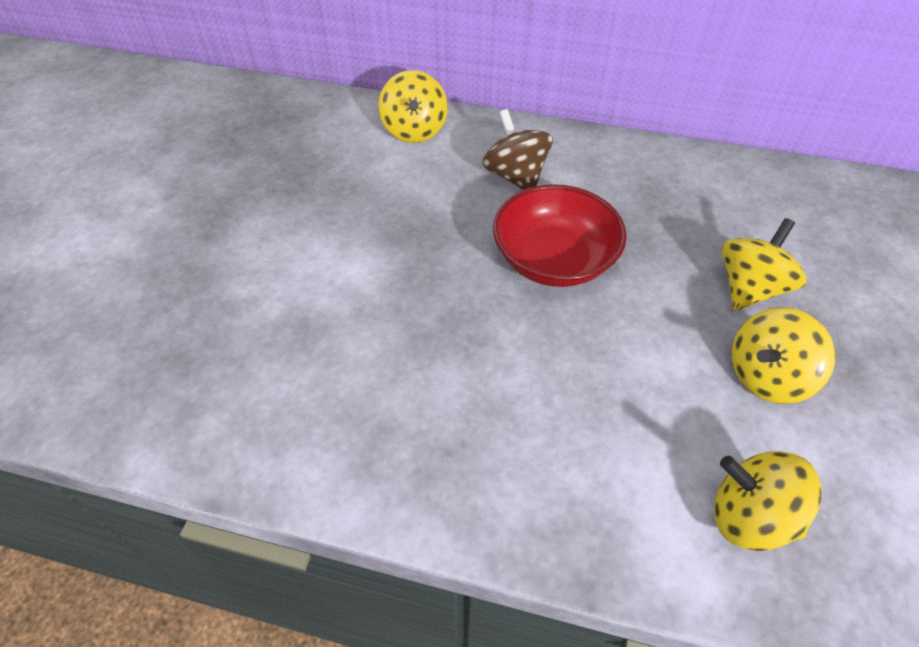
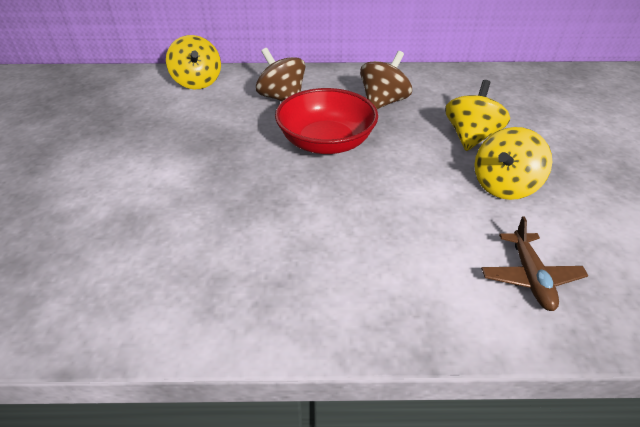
camera: 15 degrees left, 10 degrees down
yellow spinning top [714,451,822,551] -> brown plane [481,216,588,311]
none -> brown spinning top [360,51,412,109]

